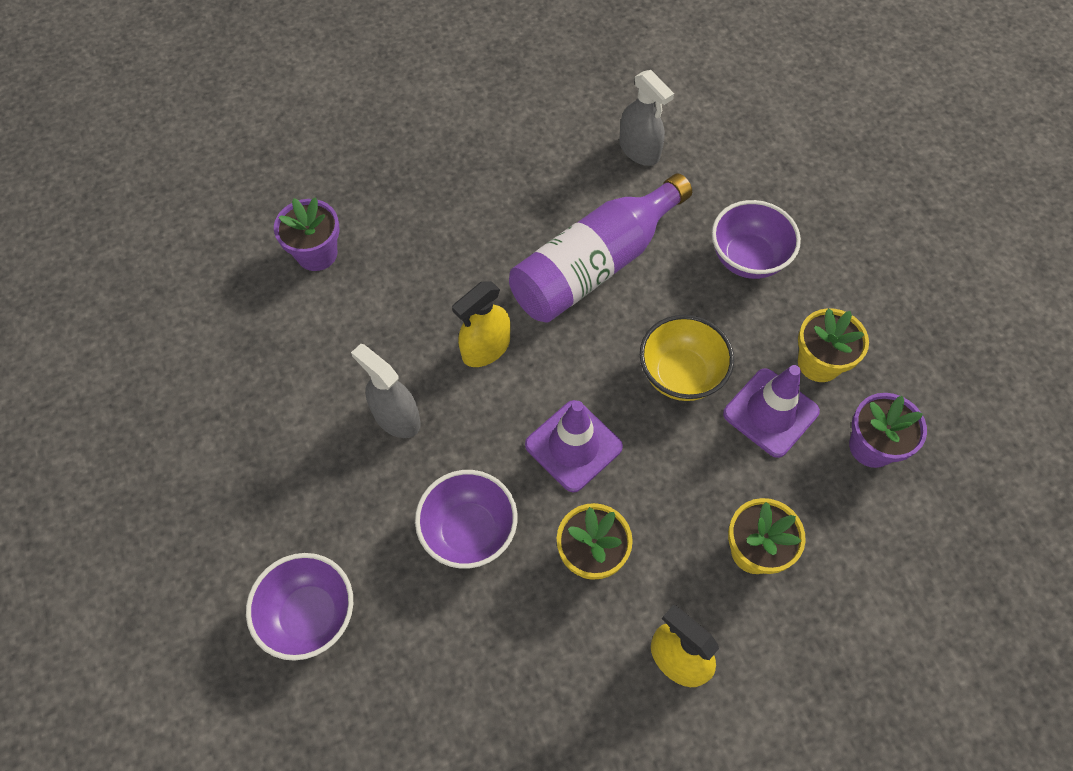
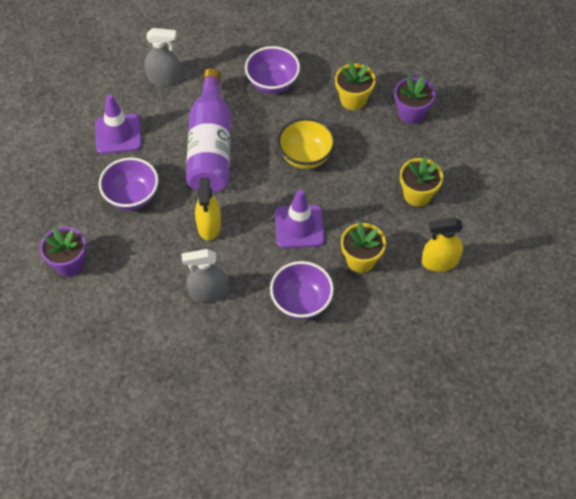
camera: 50 degrees left, 5 degrees down
purple bowl [246,553,353,661] -> purple bowl moved to [99,158,159,210]
purple traffic cone [723,365,820,458] -> purple traffic cone moved to [95,95,142,154]

